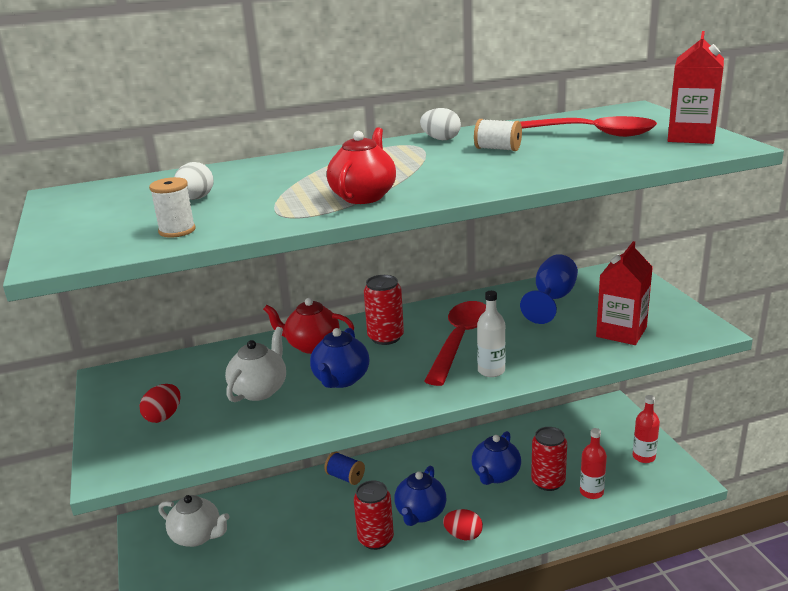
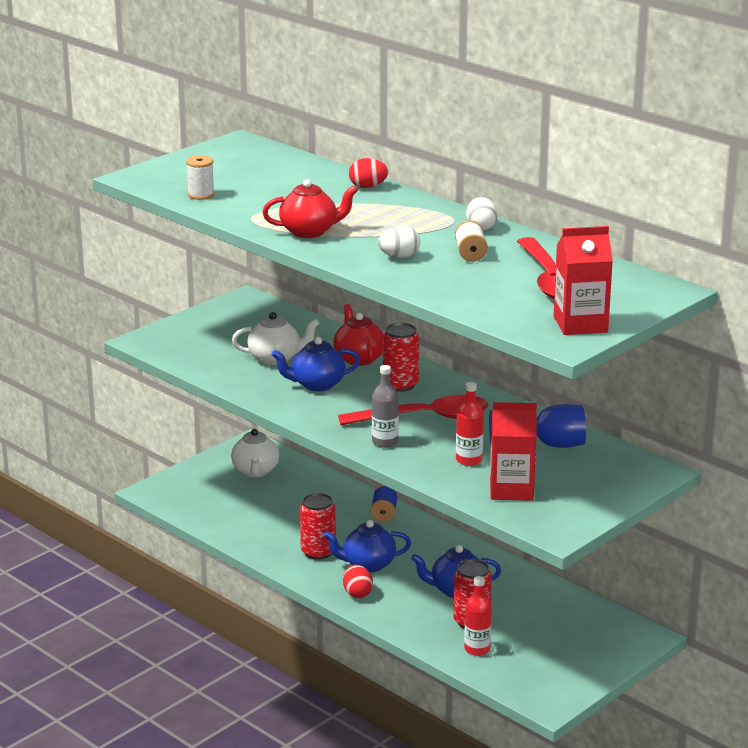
camera: 60 degrees right, 0 degrees up
red egg [140,384,180,423] -> red egg moved to [349,158,388,188]
white egg [174,162,214,200] -> white egg moved to [378,226,420,258]
white bottle [477,291,506,377] -> grey bottle [372,365,399,448]
red bottle [633,395,660,463] -> red bottle moved to [456,382,484,466]

